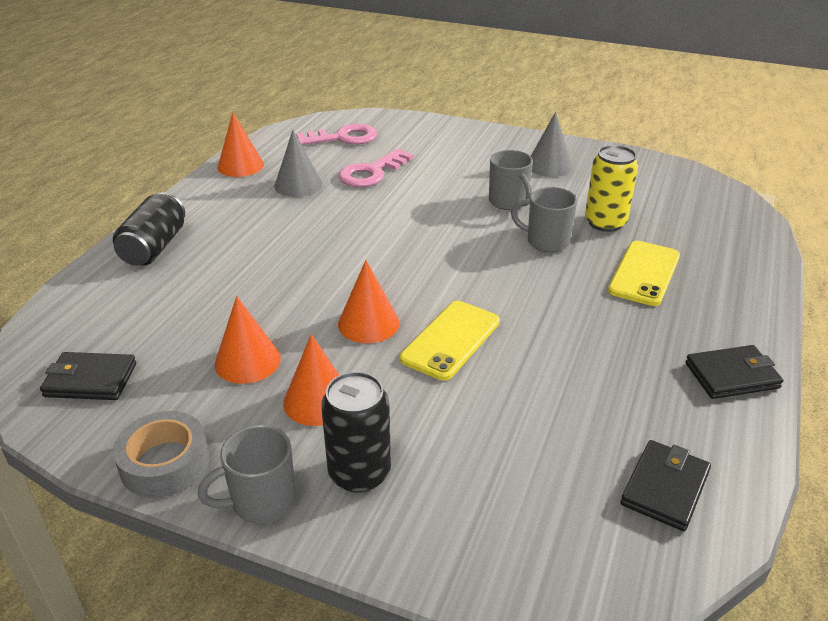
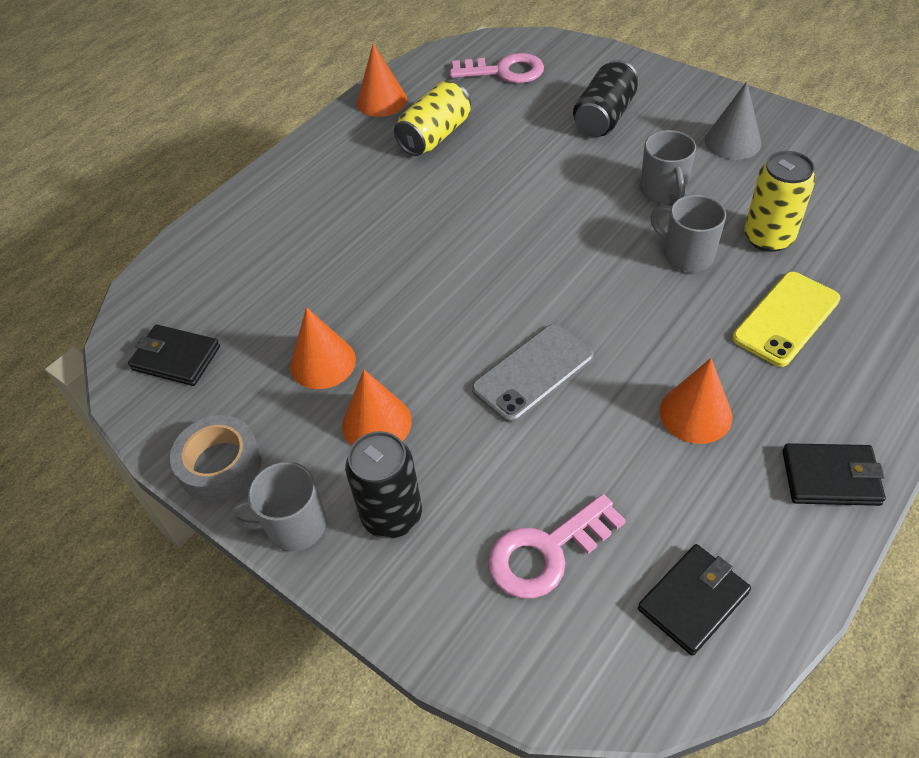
camera: 20 degrees right, 15 degrees up
black can [113,192,185,266] -> black can moved to [573,60,638,137]
grey cone [274,130,322,197] -> yellow can [394,81,471,156]
orange cone [338,260,399,343] -> orange cone moved to [659,358,732,444]
pink key [339,149,413,187] -> pink key moved to [488,494,626,598]
yellow phone [400,301,500,381] -> grey phone [472,324,594,423]

